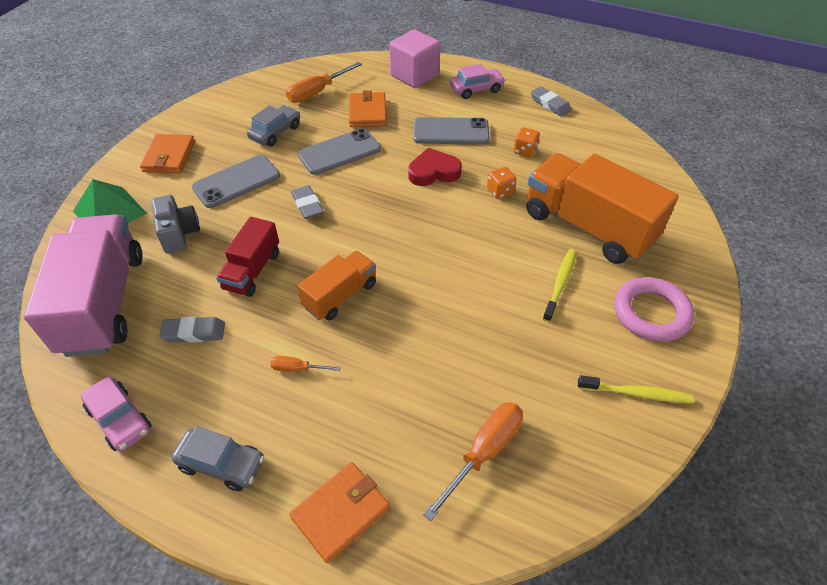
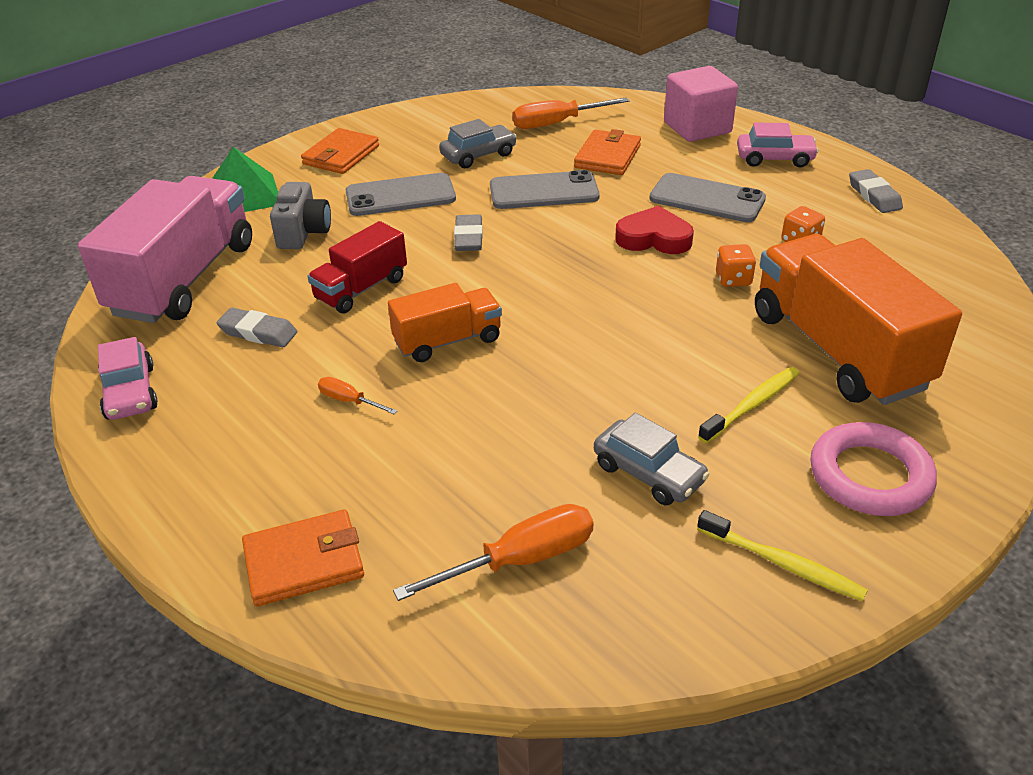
camera: 25 degrees right, 10 degrees down
grey car [172,426,265,491] -> grey car moved to [594,413,710,505]

